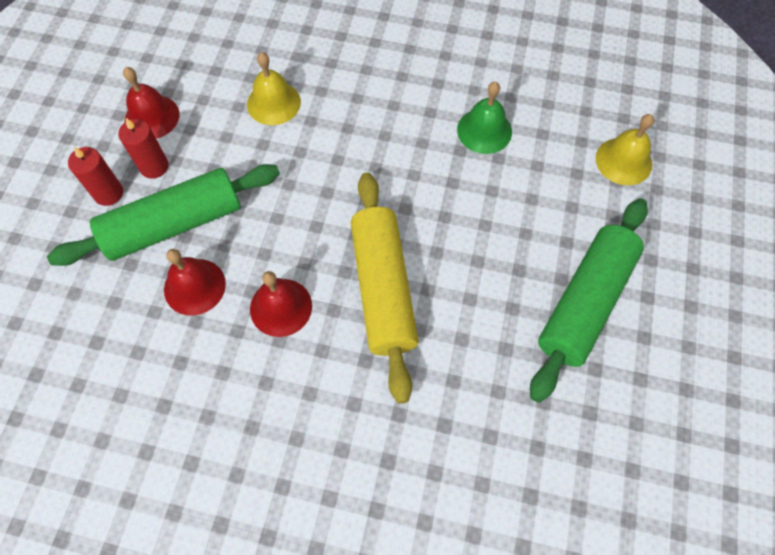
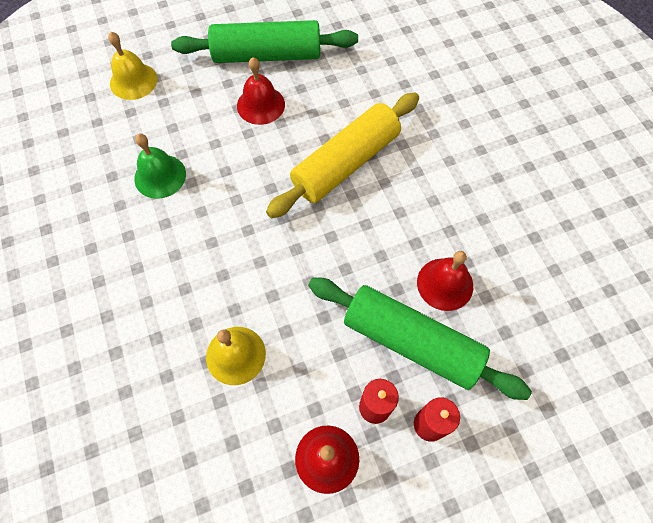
camera: 125 degrees left, 0 degrees up
red bell [250,271,312,337] -> red bell moved to [237,57,285,125]

